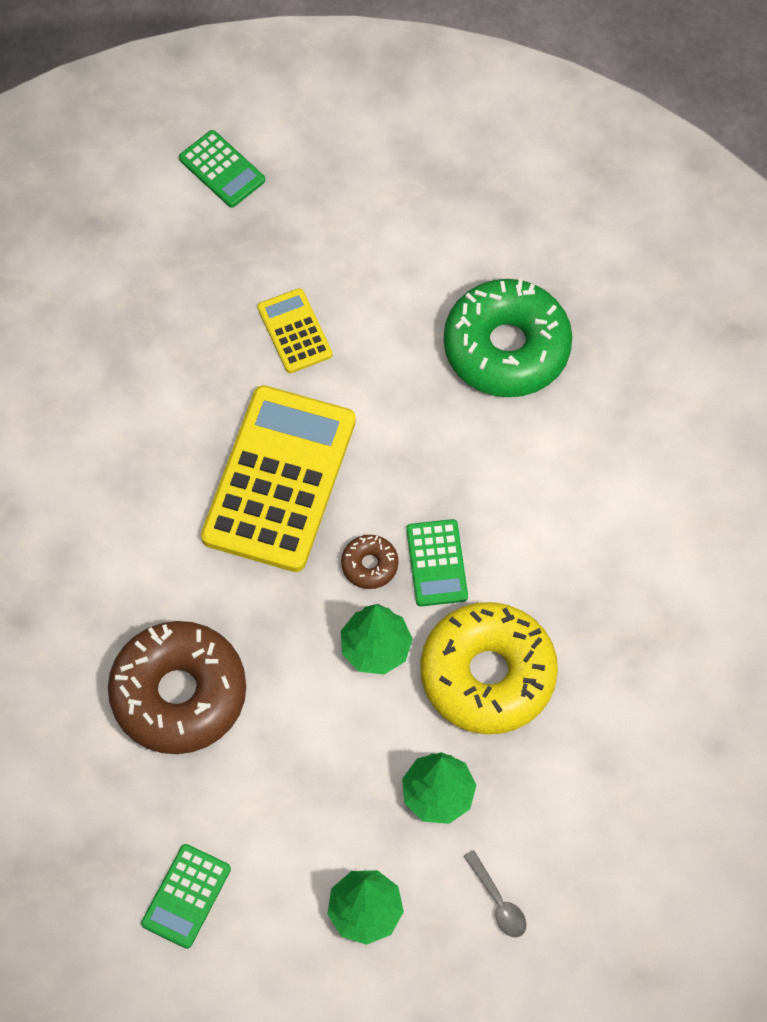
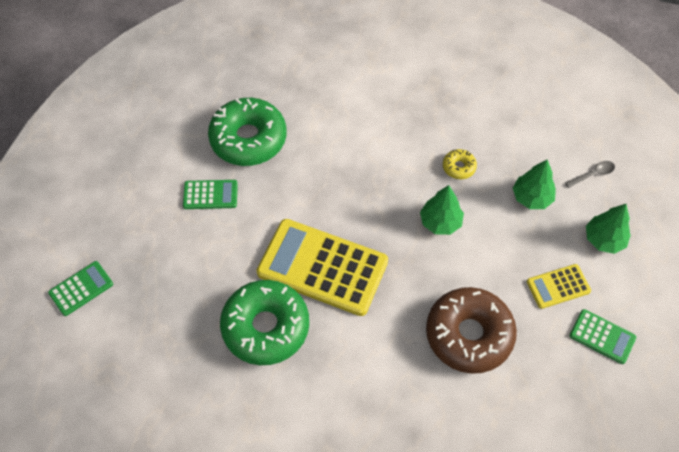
camera: 85 degrees left, 5 degrees down
yellow calculator [257,288,332,373] -> yellow calculator moved to [527,264,591,309]
brown donut [341,535,399,589] -> none
green calculator [406,519,468,606] -> green calculator moved to [183,180,238,209]
yellow donut [420,602,558,734] -> yellow donut [443,149,477,179], size x0.43
none -> green donut [220,280,309,365]

